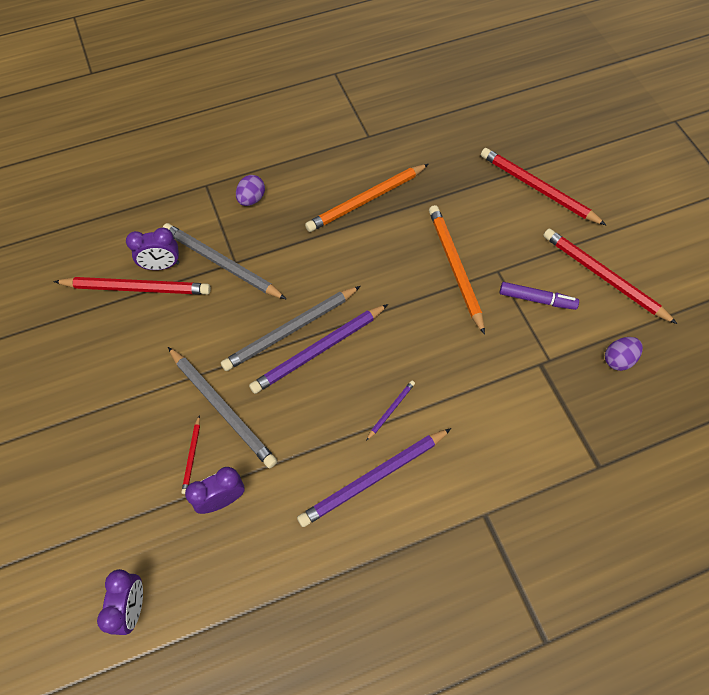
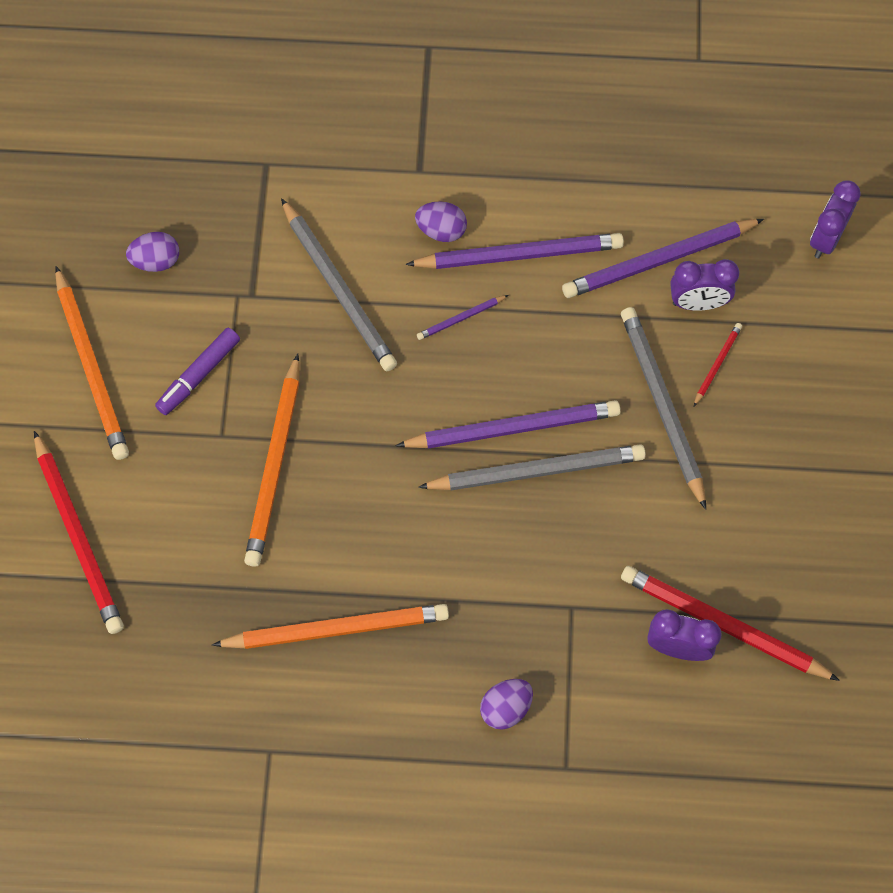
camera: 155 degrees left, 5 degrees up
grey pencil [163,223,287,300] -> grey pencil moved to [281,198,397,371]
purple marker [499,282,579,310] -> purple marker turned 90 degrees counterclockwise [155,327,240,415]
red pencil [543,229,677,324] -> orange pencil [55,266,129,460]
none -> purple egg [415,201,467,242]
none -> purple pencil [562,219,764,298]

